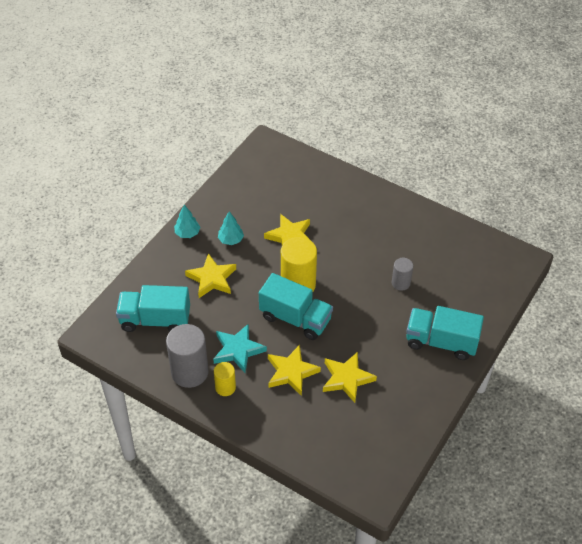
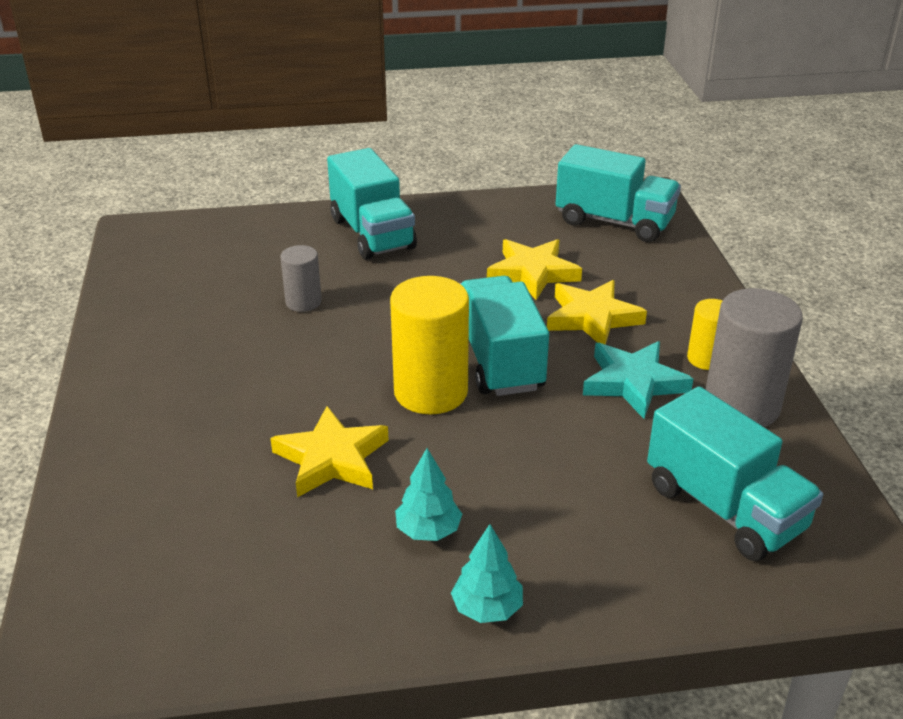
camera: 130 degrees left, 15 degrees down
yellow star [185,253,236,298] -> none
none -> turquoise truck [556,144,681,242]

